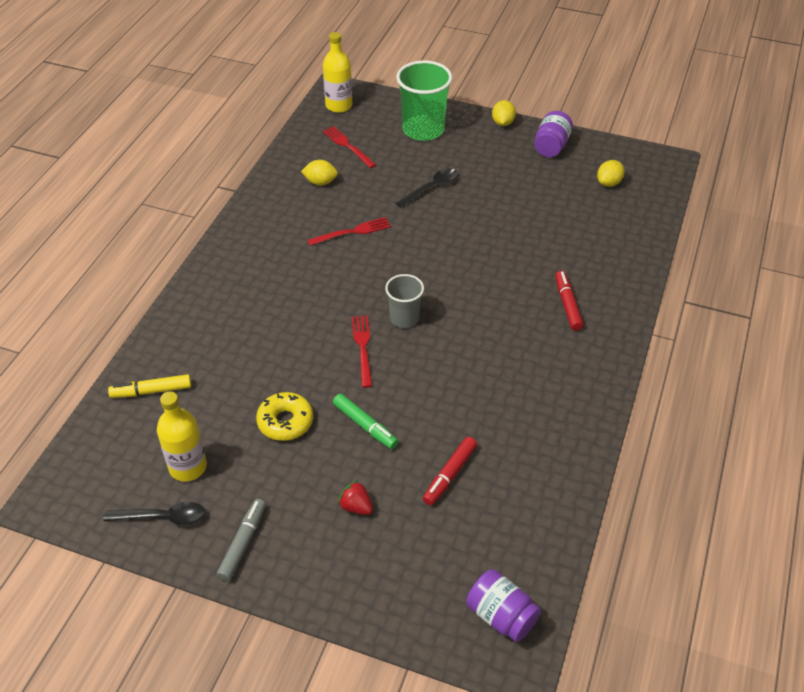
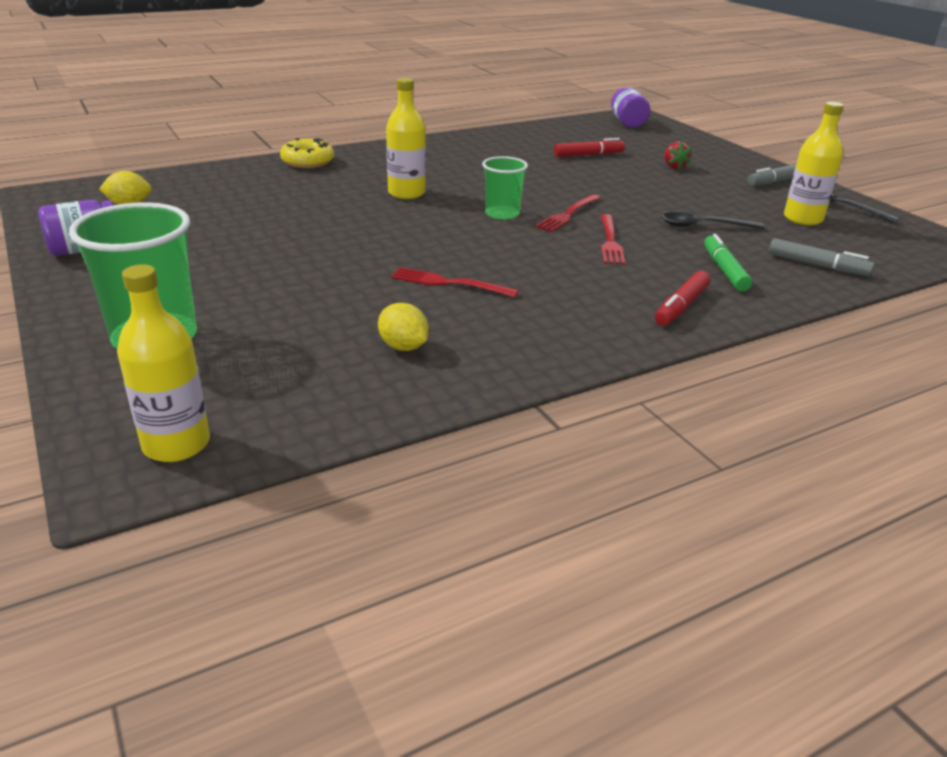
camera: 140 degrees left, 15 degrees down
yellow marker [108,374,191,398] -> grey marker [769,238,874,276]
yellow donut [256,392,313,441] -> yellow donut moved to [280,138,334,168]
red fork [323,126,376,168] -> red fork moved to [601,214,625,265]
green marker [333,393,398,449] -> green marker moved to [704,234,752,292]
grey cup [385,274,424,328] -> green cup [482,156,528,220]
black spoon [396,169,458,207] -> black spoon moved to [661,212,764,229]
yellow lemon [492,100,516,126] -> none
red marker [555,271,584,331] -> red marker moved to [655,271,710,326]
none -> yellow bottle [386,78,426,199]

